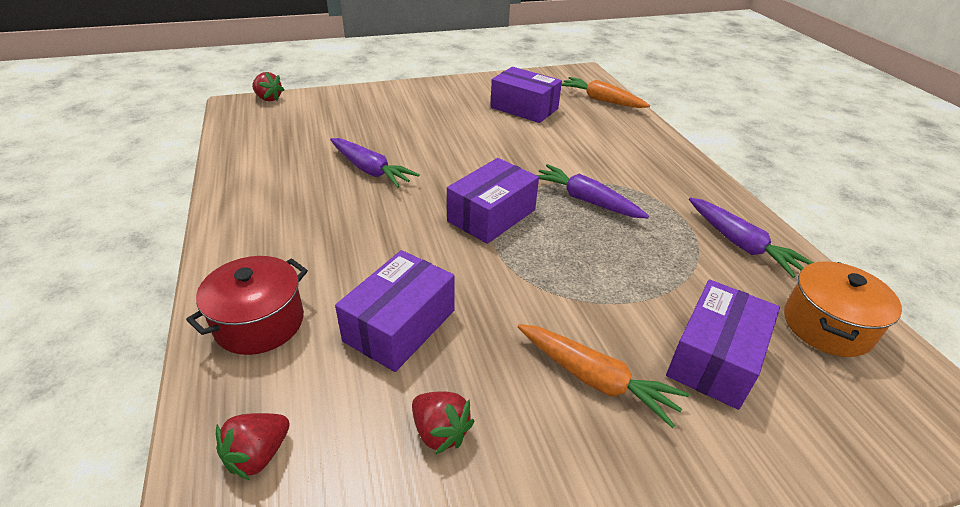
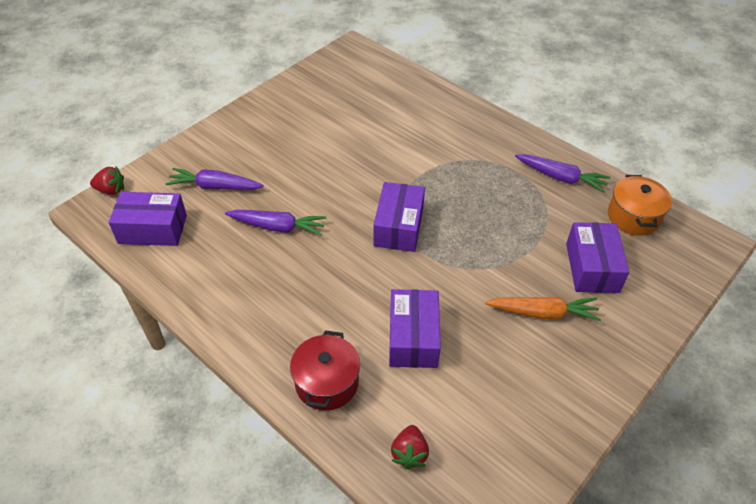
camera: 30 degrees left, 10 degrees up
red strawberry [412,391,474,454] -> none
purple box [490,67,562,123] -> purple box moved to [109,192,187,246]
purple carrot [537,164,649,218] -> purple carrot moved to [166,168,264,190]
orange carrot [561,77,650,108] -> none

